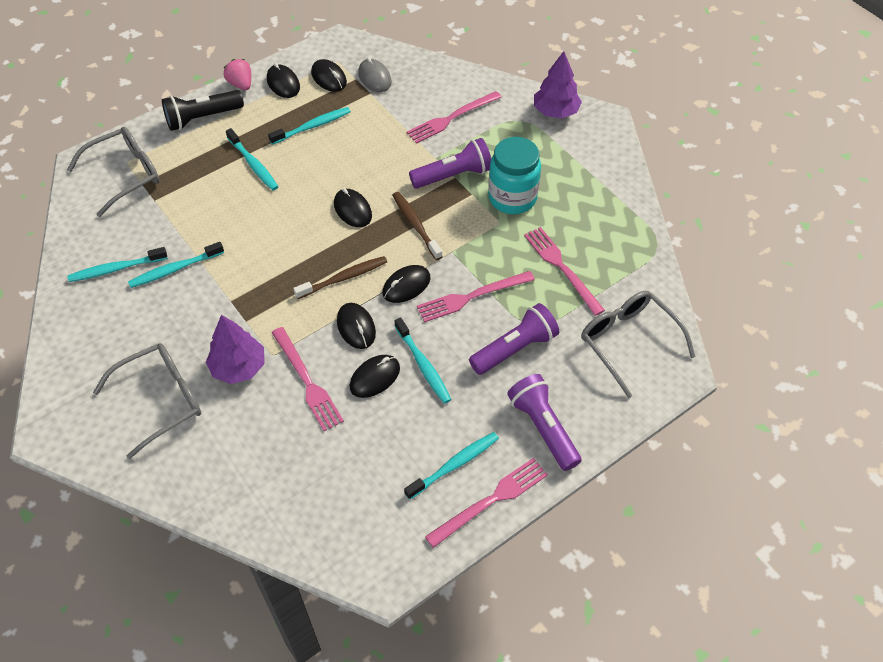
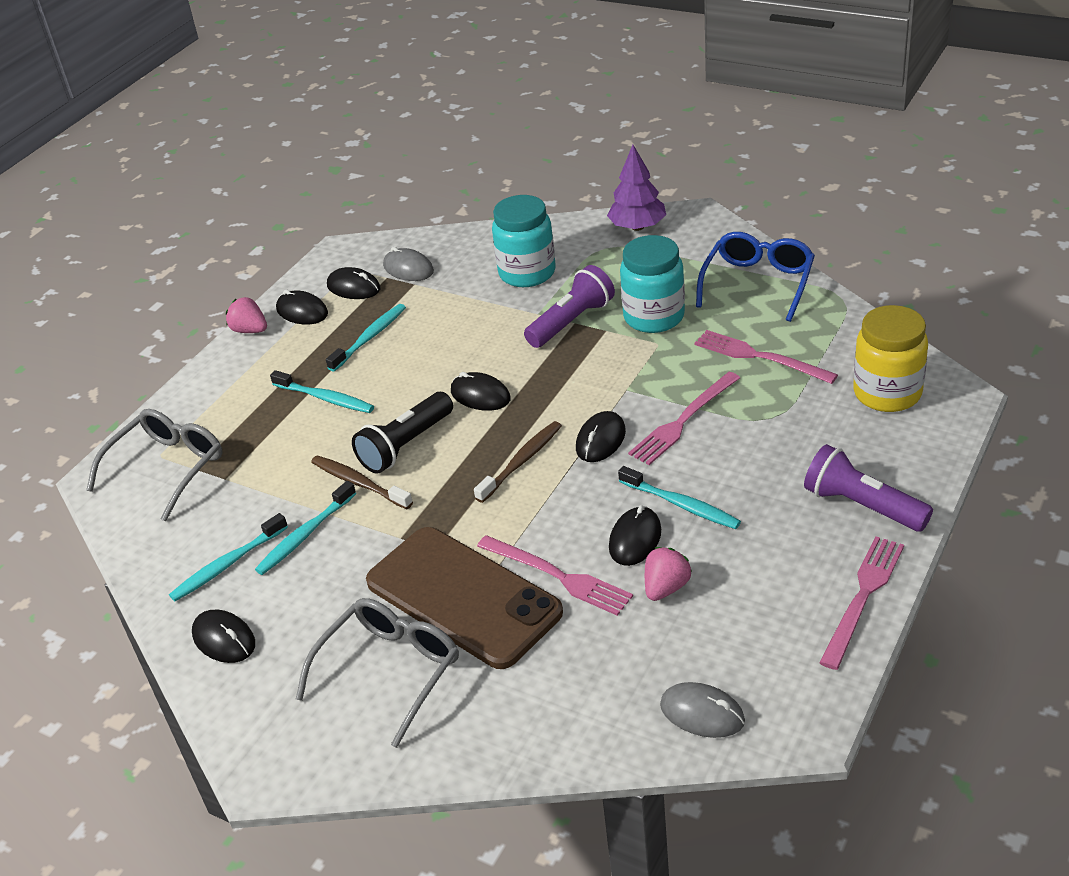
camera: 20 degrees left, 15 degrees down
black flashlight [162,90,244,131] -> black flashlight moved to [352,392,453,474]
purple tree [206,315,265,384] -> brown phone [366,527,563,669]
black mouse [337,303,376,349] -> black mouse moved to [192,609,255,663]
brown toothbrush [393,192,443,260] -> brown toothbrush moved to [311,455,413,509]
turquoise toothbrush [404,432,499,500] -> none
pink fork [407,91,502,144] -> turquoise jar [492,195,556,287]
purple flashlight [469,303,559,375] -> none
grey glasses [581,291,696,398] -> yellow jar [853,305,928,412]
none -> pink strawberry [645,547,692,601]
none -> grey mouse [660,682,745,738]
none -> blue glasses [696,232,815,322]

